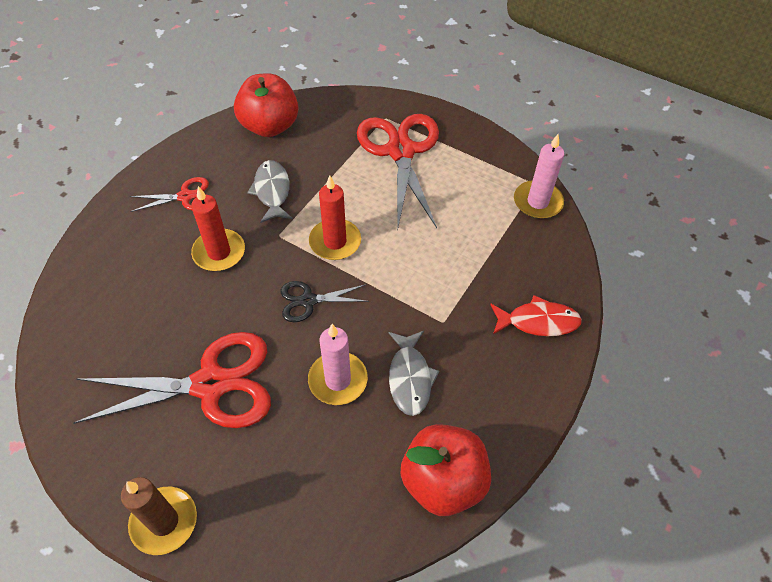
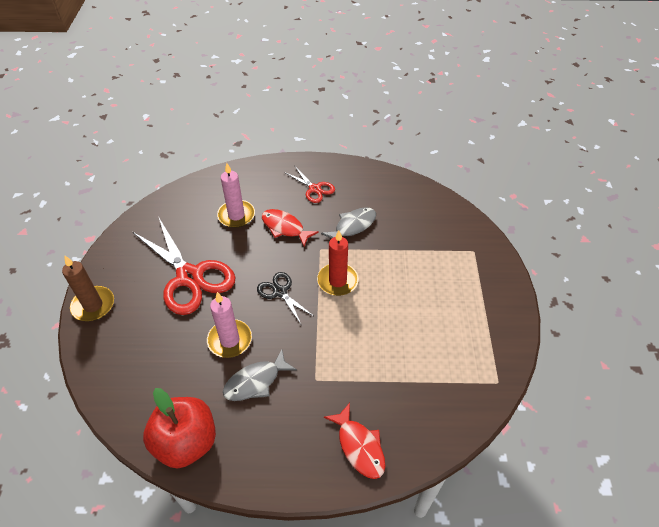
camera: 60 degrees right, 5 degrees down
red candle [191,186,245,271] -> red fish [262,209,319,246]
red apple [234,73,298,137] -> none
red scissors [357,114,439,228] -> none
pink candle [514,134,564,219] -> pink candle moved to [217,163,255,228]

